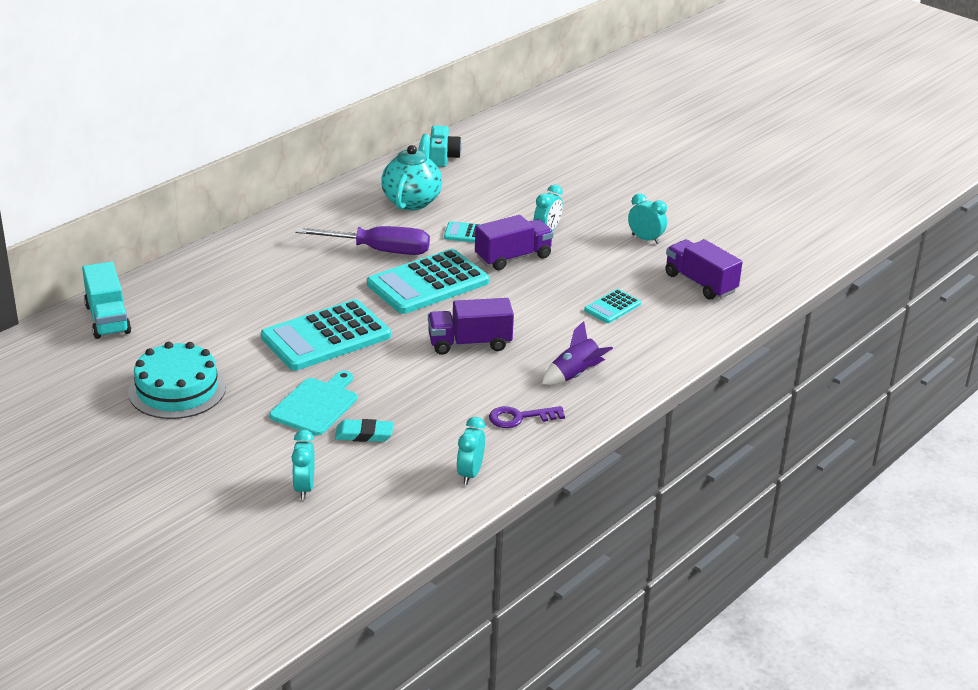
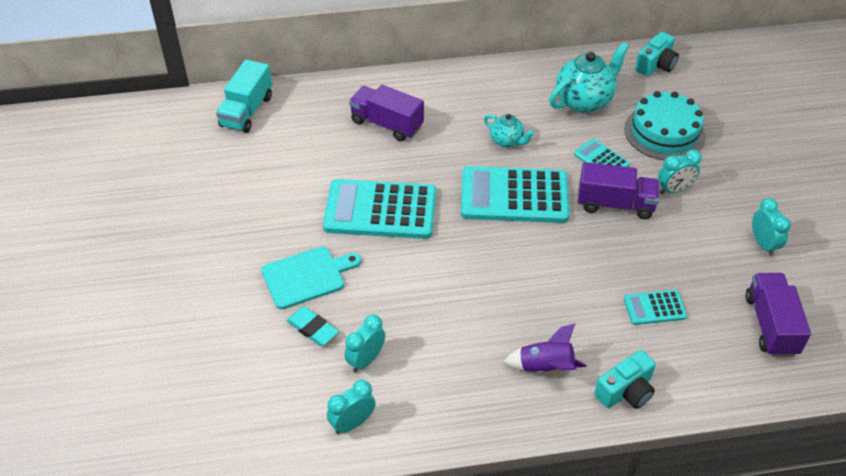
camera: 40 degrees right, 15 degrees up
turquoise cake [128,342,226,419] -> turquoise cake moved to [624,91,706,160]
turquoise clock [291,430,315,500] -> turquoise clock moved to [344,315,385,373]
purple screwdriver [295,226,430,255] -> turquoise teapot [484,114,535,148]
purple truck [428,298,514,355] -> purple truck moved to [349,85,424,141]
purple key [489,406,565,428] -> none
none -> turquoise camera [594,350,656,409]

